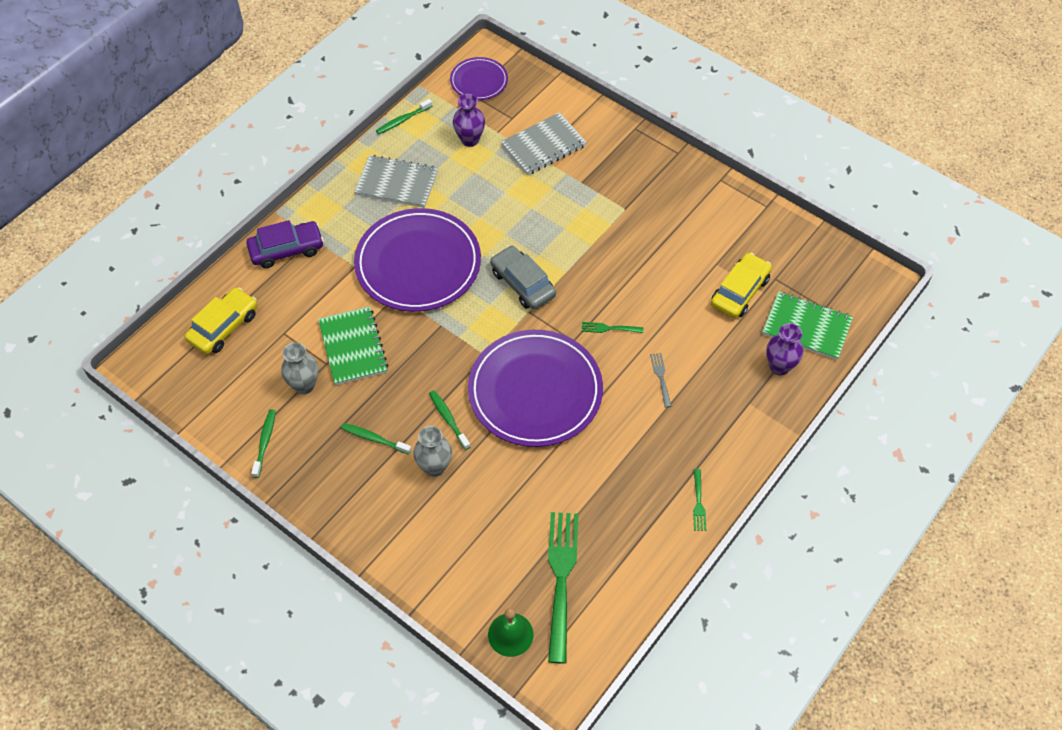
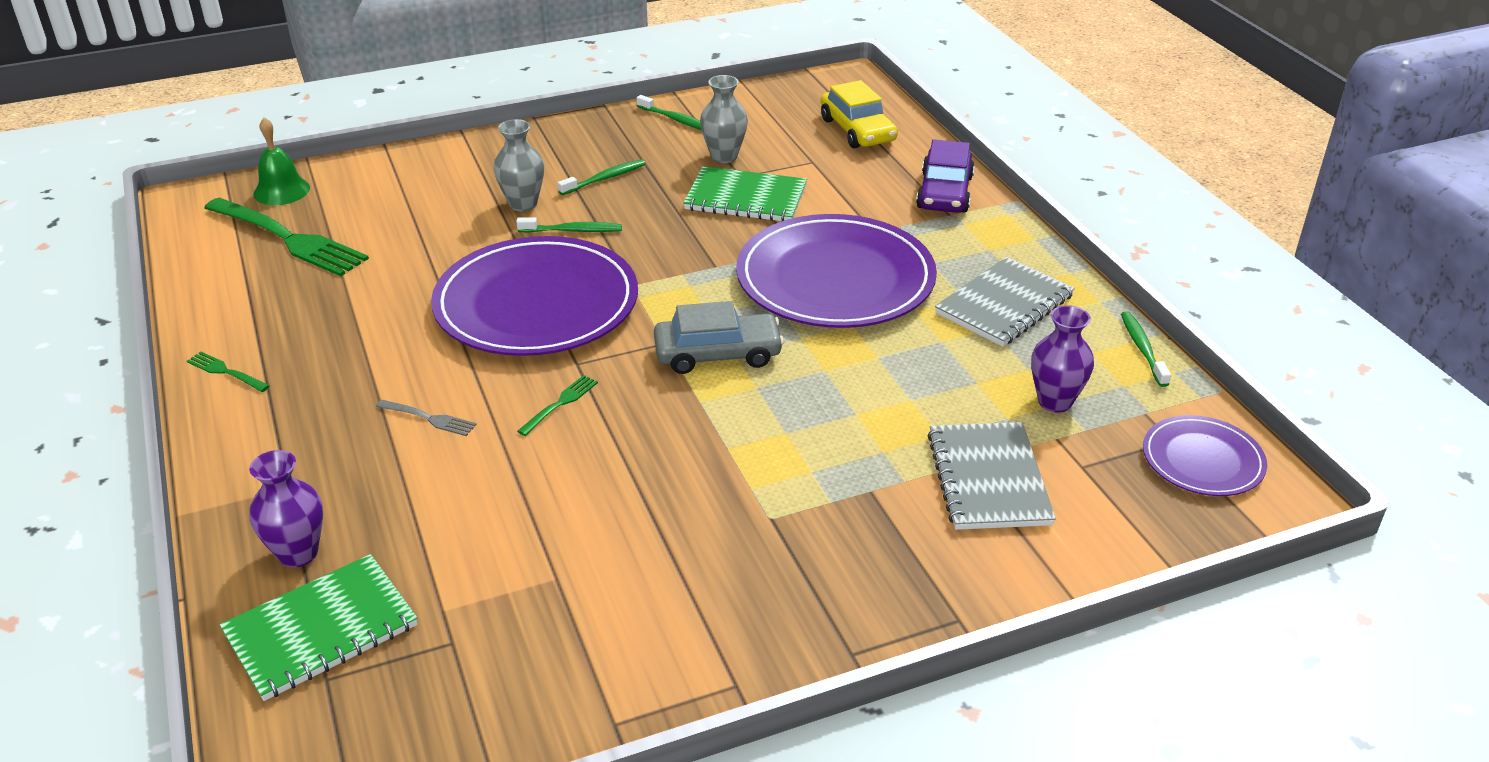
camera: 120 degrees right, 20 degrees down
yellow car [711,253,772,318] -> none

